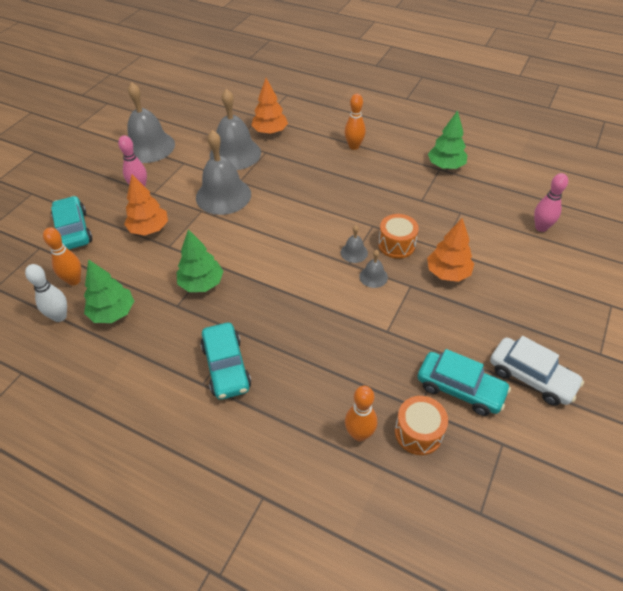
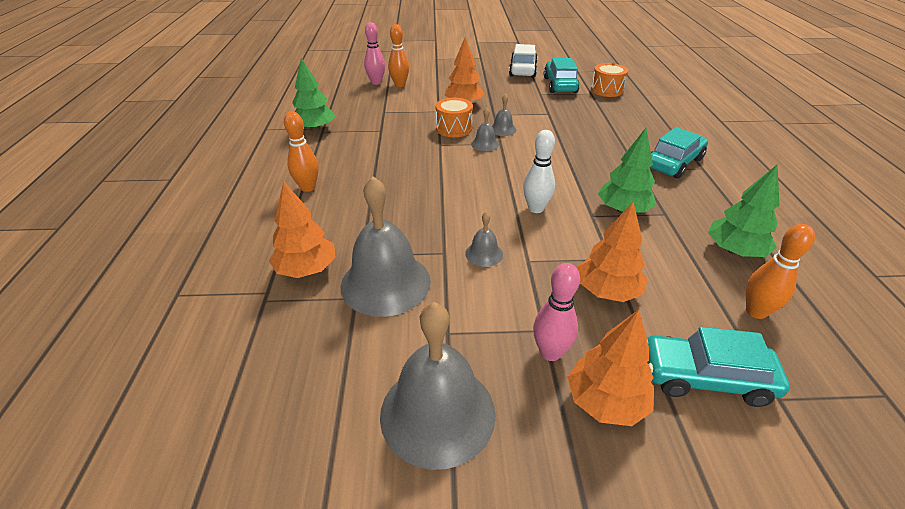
camera: 120 degrees left, 10 degrees down
white bowling pin [25,264,67,322] -> white bowling pin moved to [523,130,555,213]
turquoise car [51,196,92,250] -> turquoise car turned 60 degrees clockwise [647,327,790,407]
grey bell [196,130,251,215] -> grey bell [465,211,503,267], size x0.45
orange bowling pin [345,386,377,441] -> orange bowling pin moved to [388,24,409,87]
none -> orange tree [567,310,654,426]

